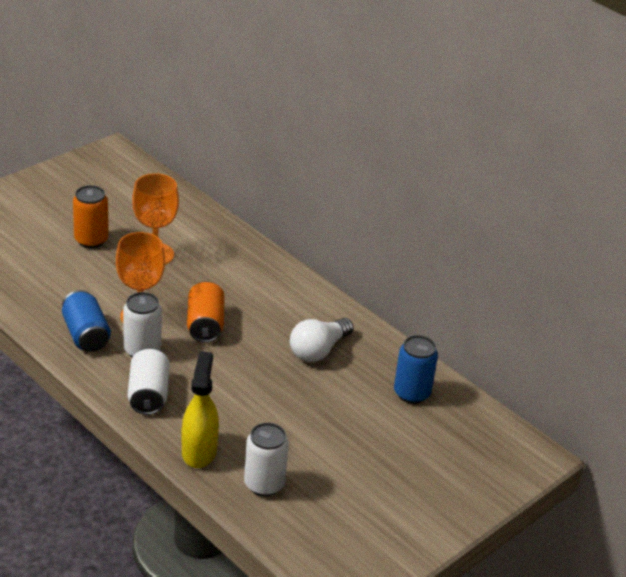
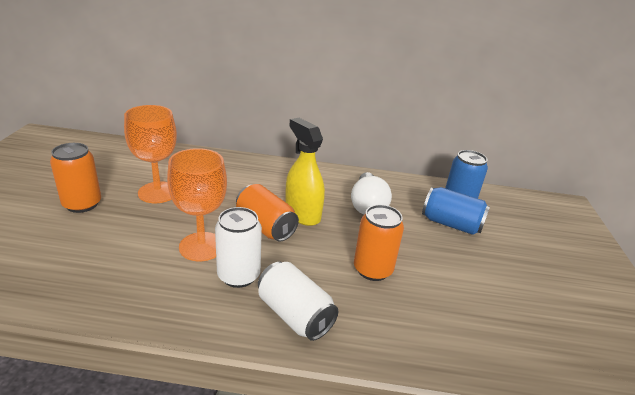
camera: 40 degrees left, 5 degrees down
blue can [62,290,111,352] -> blue can moved to [422,187,490,235]
yellow spray bottle [181,351,219,468] -> yellow spray bottle moved to [285,118,325,226]
white can [244,423,289,496] -> none
none -> orange can [354,205,404,281]

